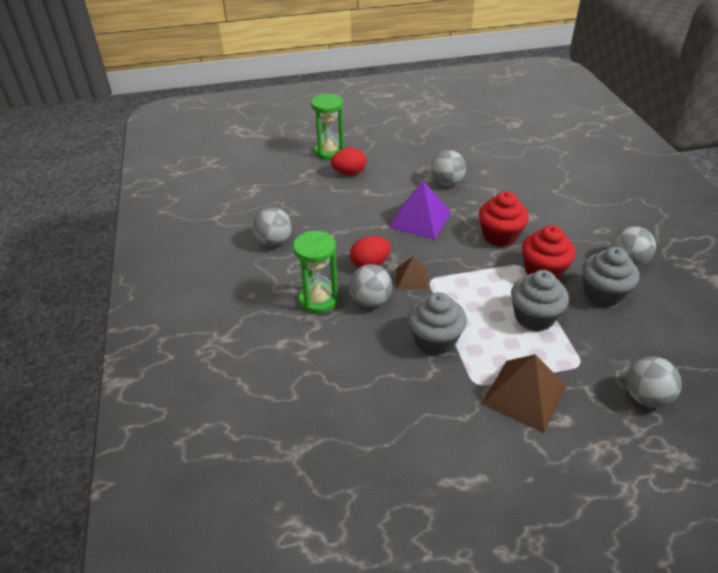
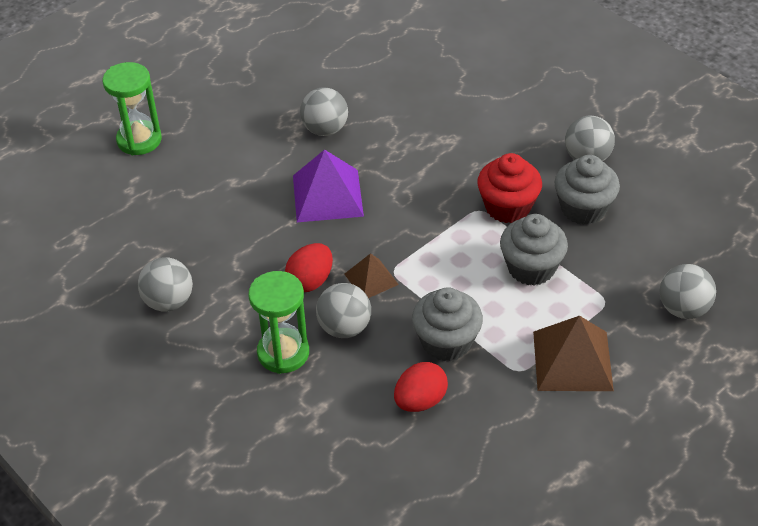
camera: 30 degrees left, 5 degrees up
red egg [331,148,366,175] -> red egg moved to [394,362,448,412]
red cupcake [479,191,529,247] -> none

